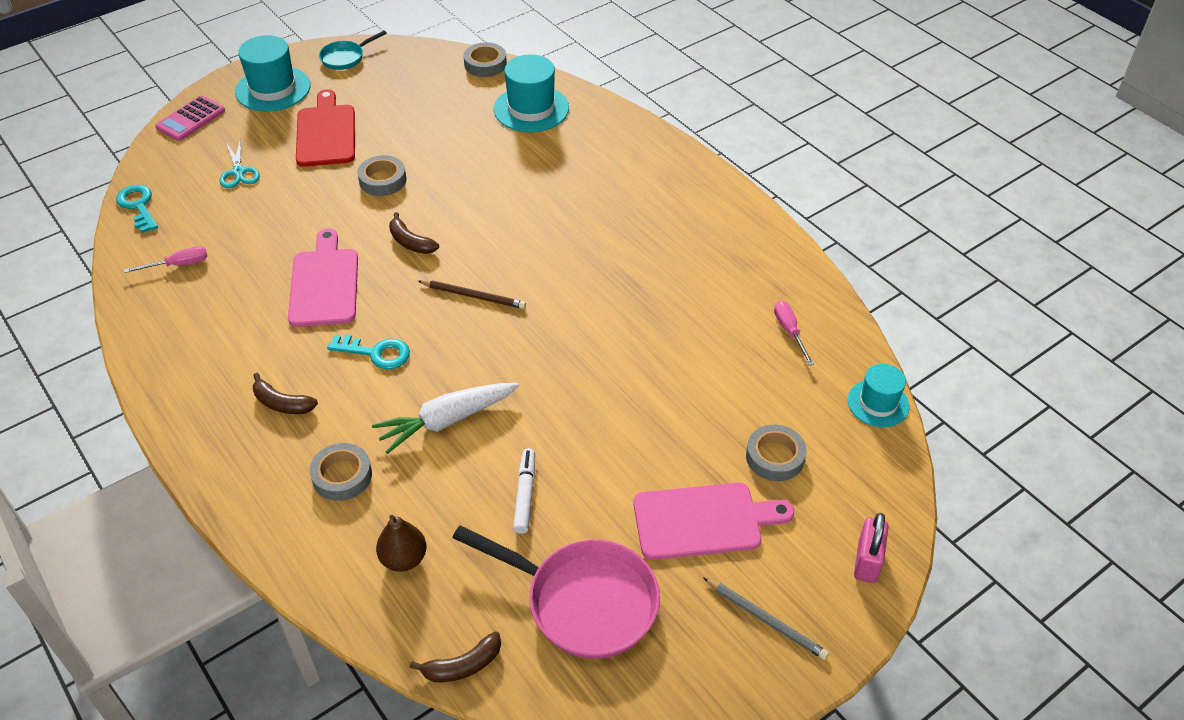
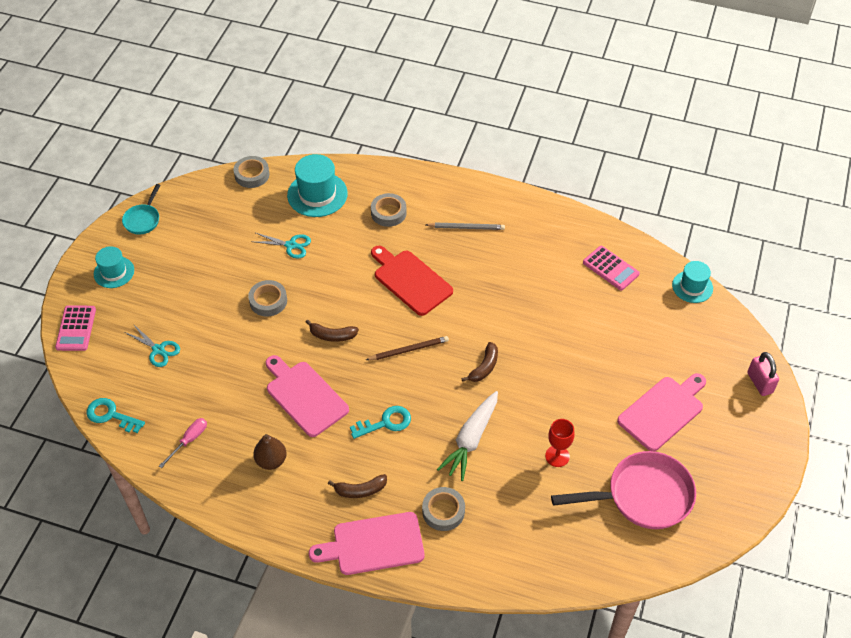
camera: 35 degrees left, 5 degrees up
turquoise hat [235,35,311,111] -> turquoise hat [94,246,134,288], size x0.63
red cutting board [296,89,355,167] -> red cutting board moved to [371,246,453,316]
brown pear [376,515,427,572] -> brown pear moved to [253,434,287,470]
brown banana [410,631,501,682] -> brown banana moved to [461,342,498,382]
white marker [513,448,535,534] -> red goblet [545,419,574,467]
grey pencil [703,577,829,660] -> grey pencil moved to [426,223,505,230]
grey tape [746,425,807,481] -> grey tape moved to [371,193,407,227]
pink screwdriver [774,301,814,366] -> pink calculator [583,246,640,290]
none -> turquoise scissors [253,233,311,259]
none -> pink cutting board [309,512,425,575]

